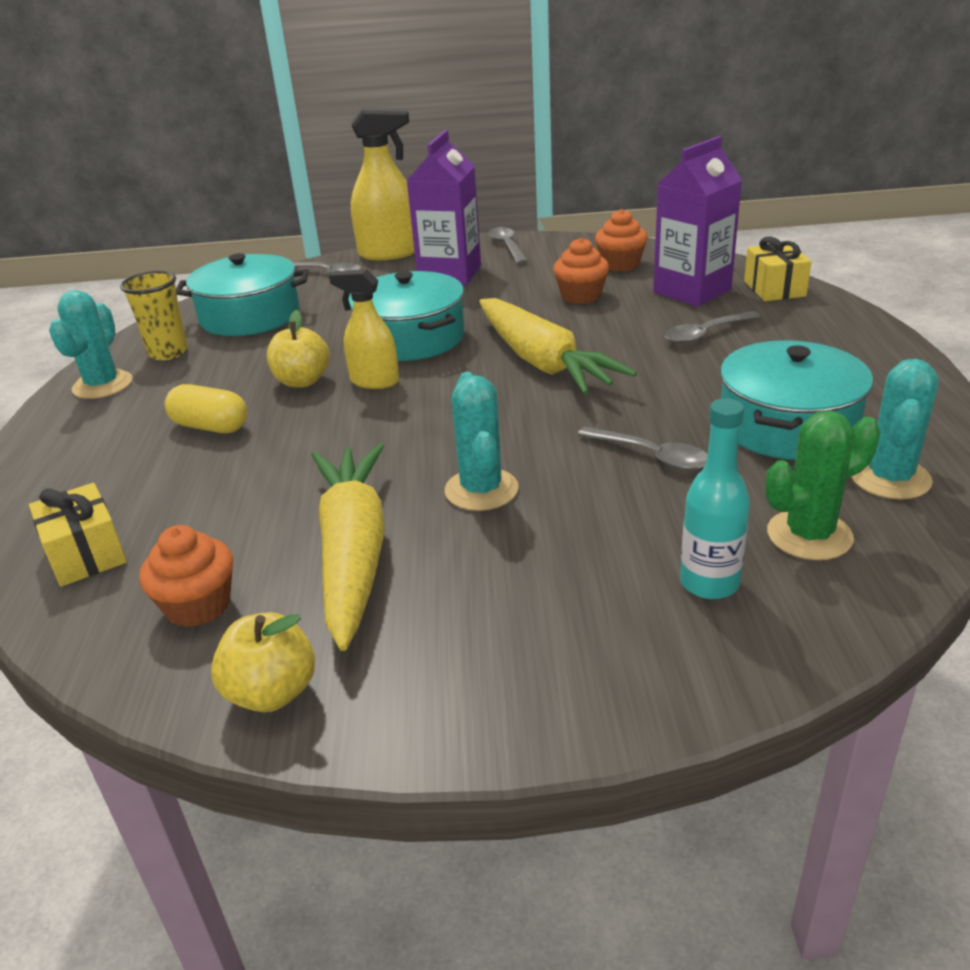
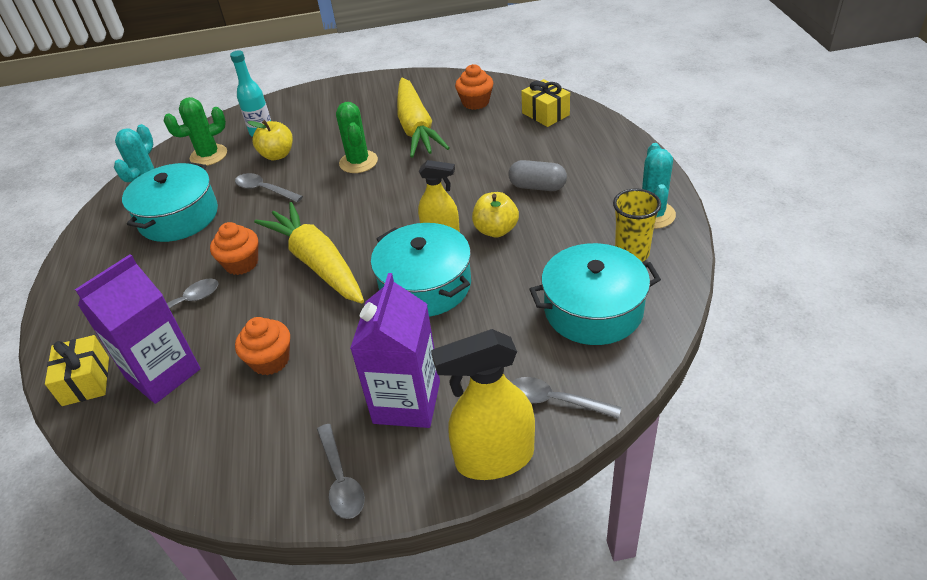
camera: 175 degrees right, 10 degrees up
yellow capsule [165,384,247,433] -> grey capsule [508,160,567,191]
yellow apple [211,612,315,712] -> yellow apple moved to [247,120,293,160]
turquoise cactus [445,372,519,511] -> green cactus [336,102,378,173]
orange cupcake [595,209,648,272] -> orange cupcake moved to [210,222,258,275]

